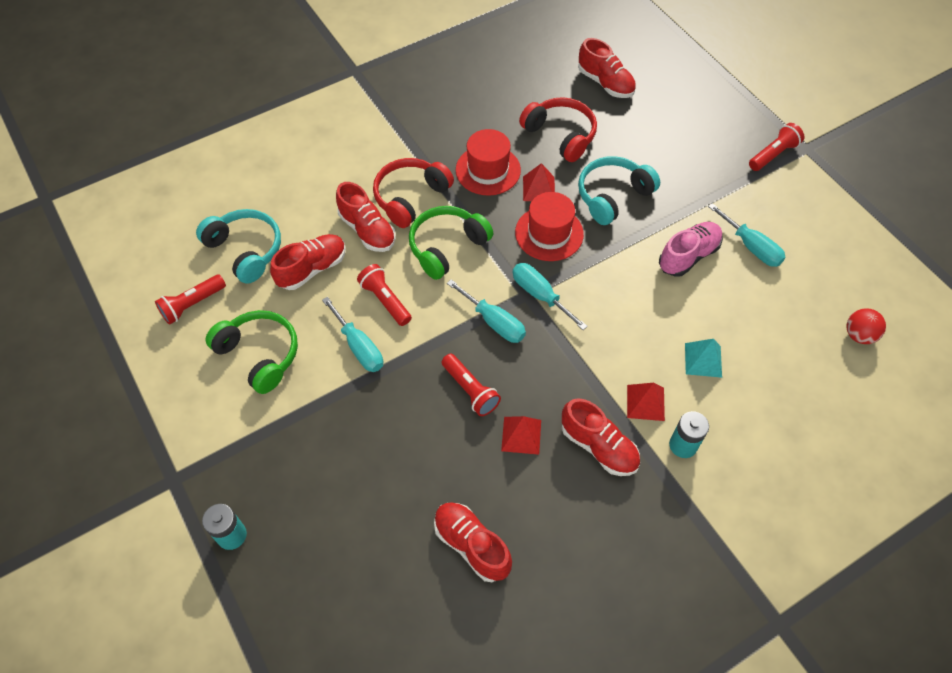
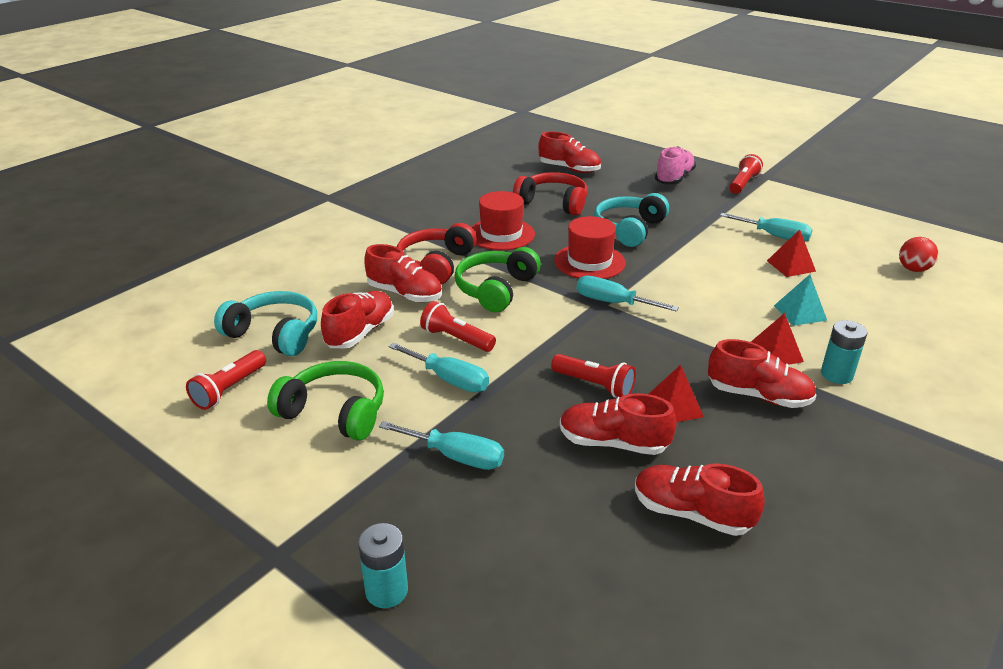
camera: 20 degrees left, 25 degrees down
turquoise screwdriver [447,279,526,343] -> turquoise screwdriver moved to [379,421,504,470]
red pyramid [523,163,555,201] -> red pyramid moved to [767,229,816,277]
pink shoe [659,222,723,277] -> pink shoe moved to [655,147,696,184]
none -> red shoe [560,393,677,455]

